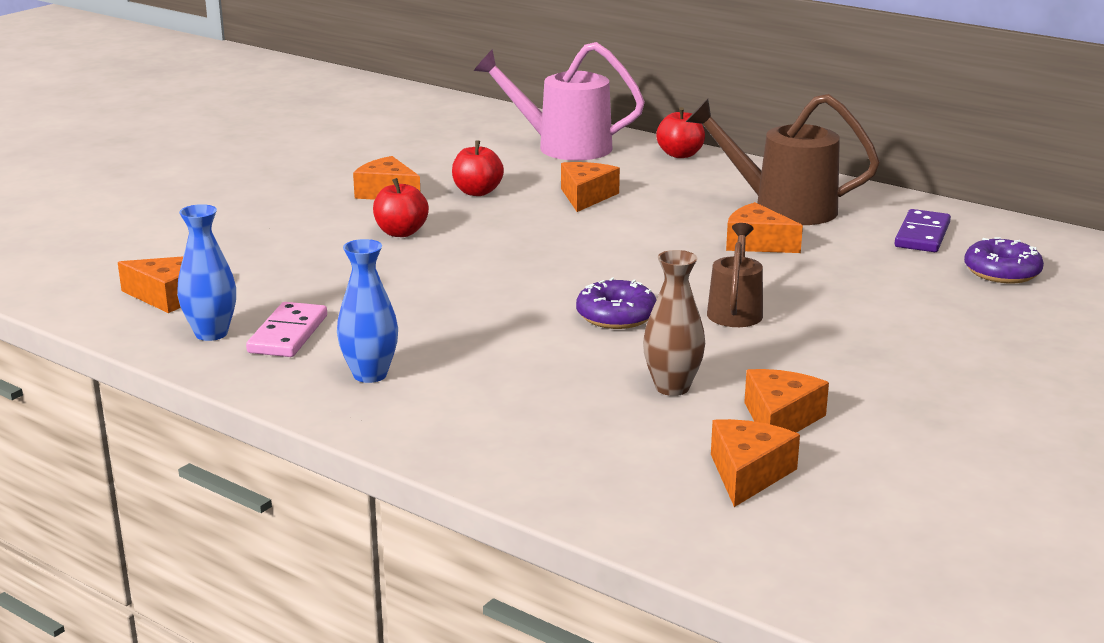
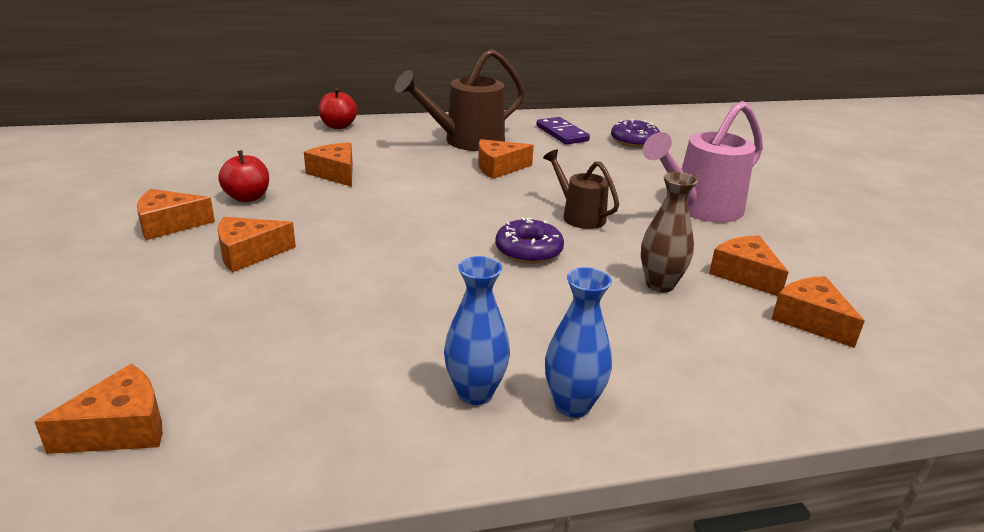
camera: 50 degrees left, 5 degrees up
blue vase [177,204,236,341] -> blue vase moved to [545,267,612,418]
pink domino [246,302,327,357] -> none
red apple [373,178,429,237] -> orange cheese [217,217,296,272]
pink watering can [474,42,645,160] -> pink watering can moved to [643,101,763,223]

